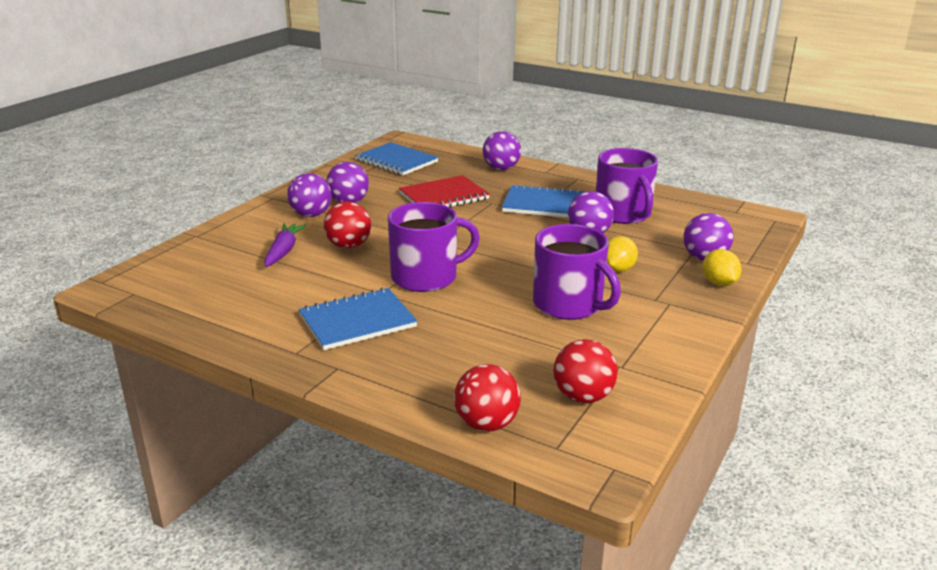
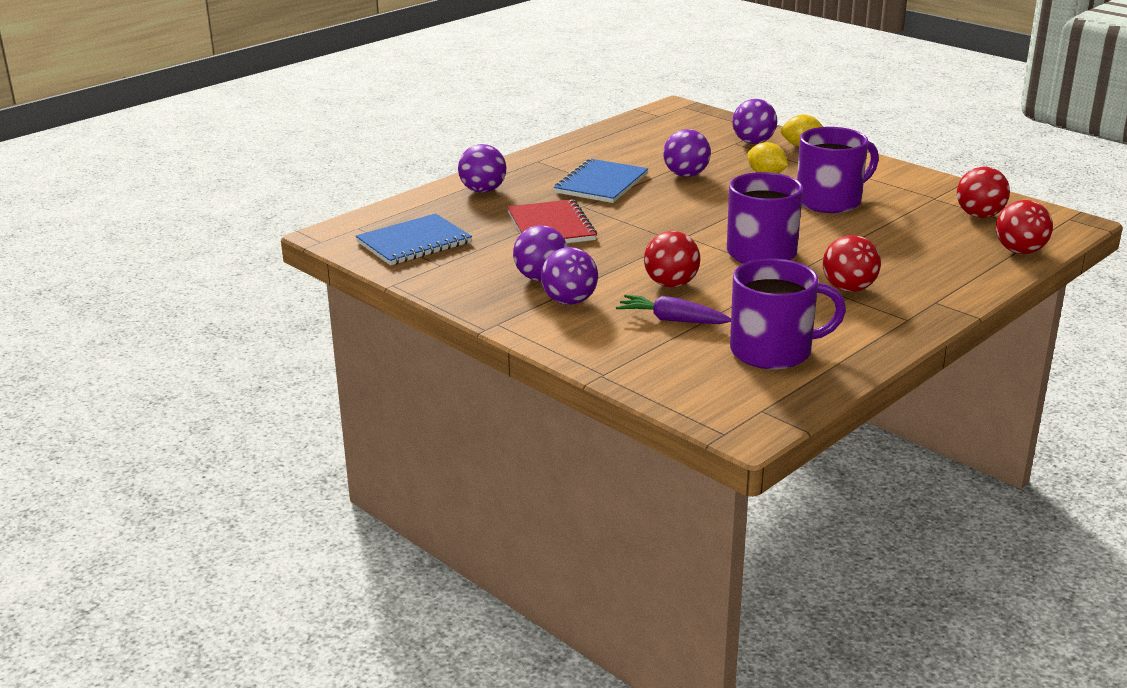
camera: 75 degrees left, 0 degrees up
blue notebook [299,288,417,350] -> red ball [823,235,881,292]
purple mug [596,148,658,224] -> purple mug moved to [730,259,846,369]

